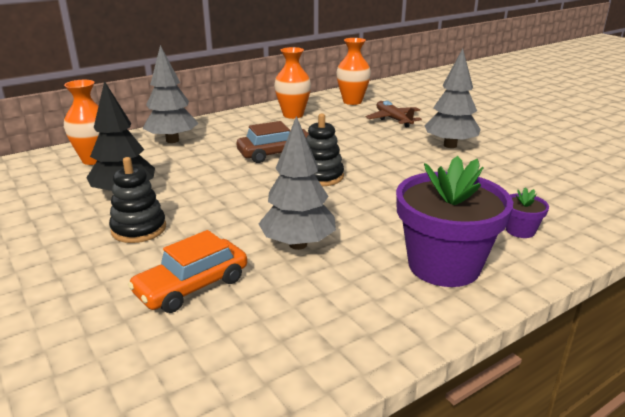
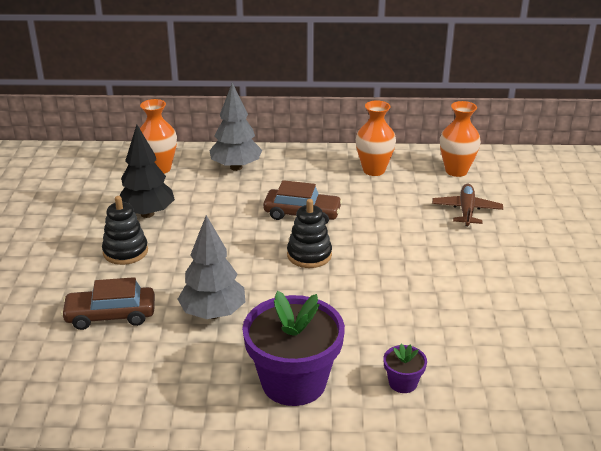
camera: 35 degrees right, 5 degrees up
orange car [128,230,247,313] -> brown car [61,277,155,330]
grey tree [424,49,481,148] -> none

